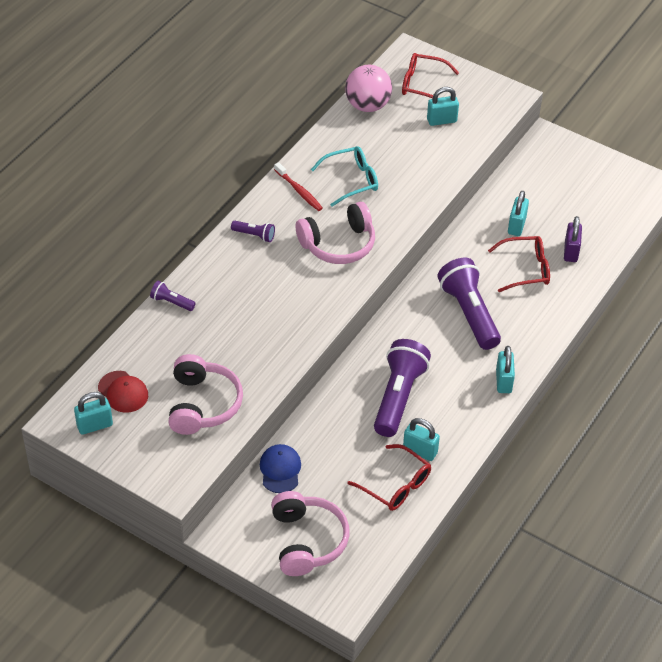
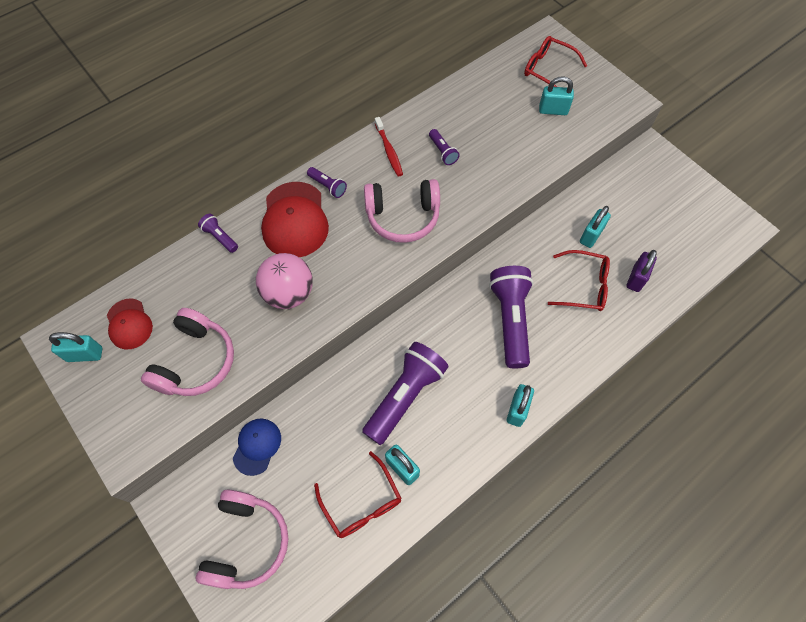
camera: 20 degrees right, 15 degrees up
turquoise glasses [311,146,378,207] -> purple flashlight [429,129,460,165]
pink ball [345,65,392,112] -> pink ball moved to [256,253,313,309]
none -> red cap [261,182,329,257]

